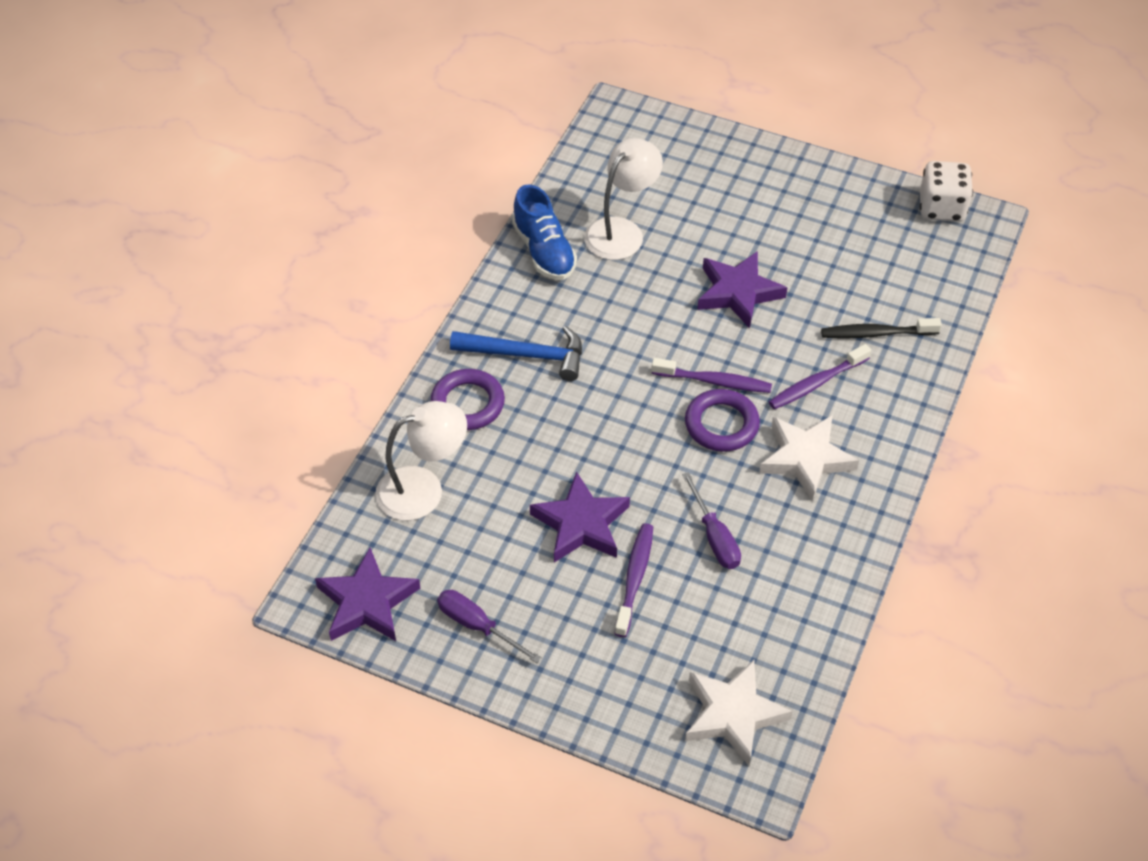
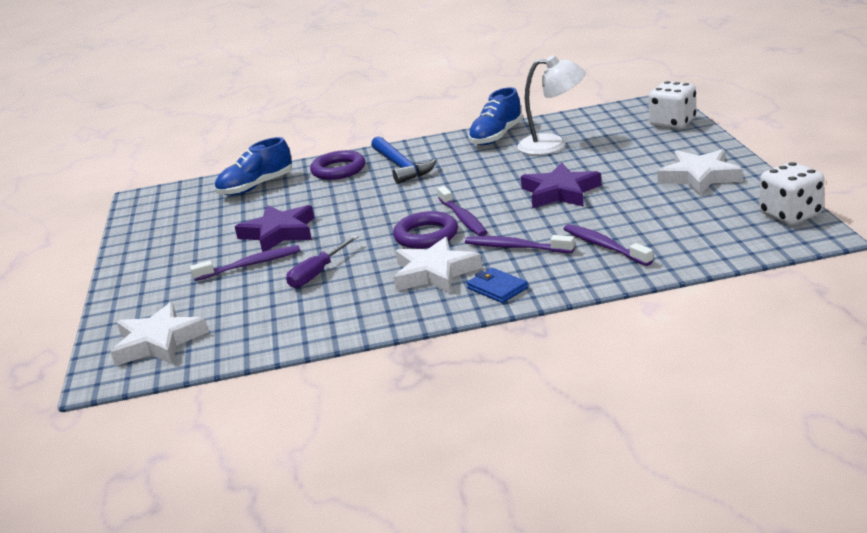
camera: 60 degrees right, 25 degrees down
purple star [315,548,420,641] -> none
white lamp [375,401,467,520] -> blue shoe [215,137,292,196]
purple screwdriver [437,590,542,663] -> none
black toothbrush [821,318,942,339] -> purple toothbrush [564,224,653,266]
none -> blue wallet [467,268,528,303]
none -> white dice [649,81,696,129]
none -> white star [657,149,743,195]

